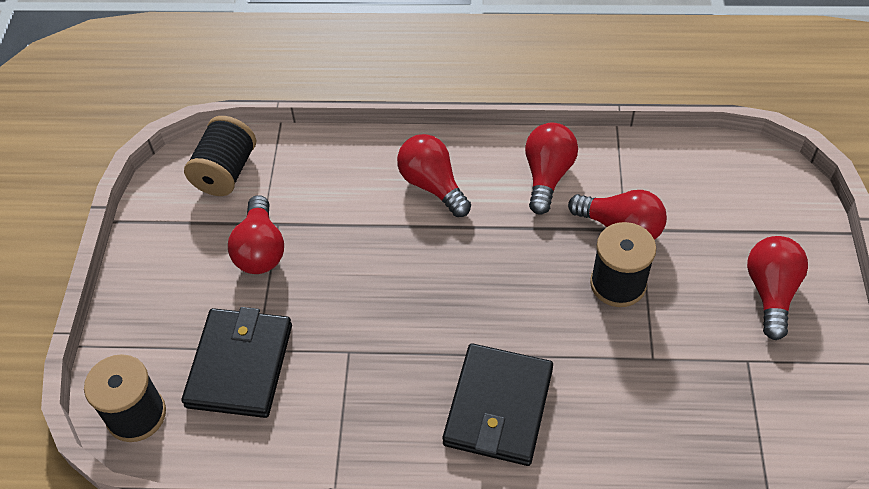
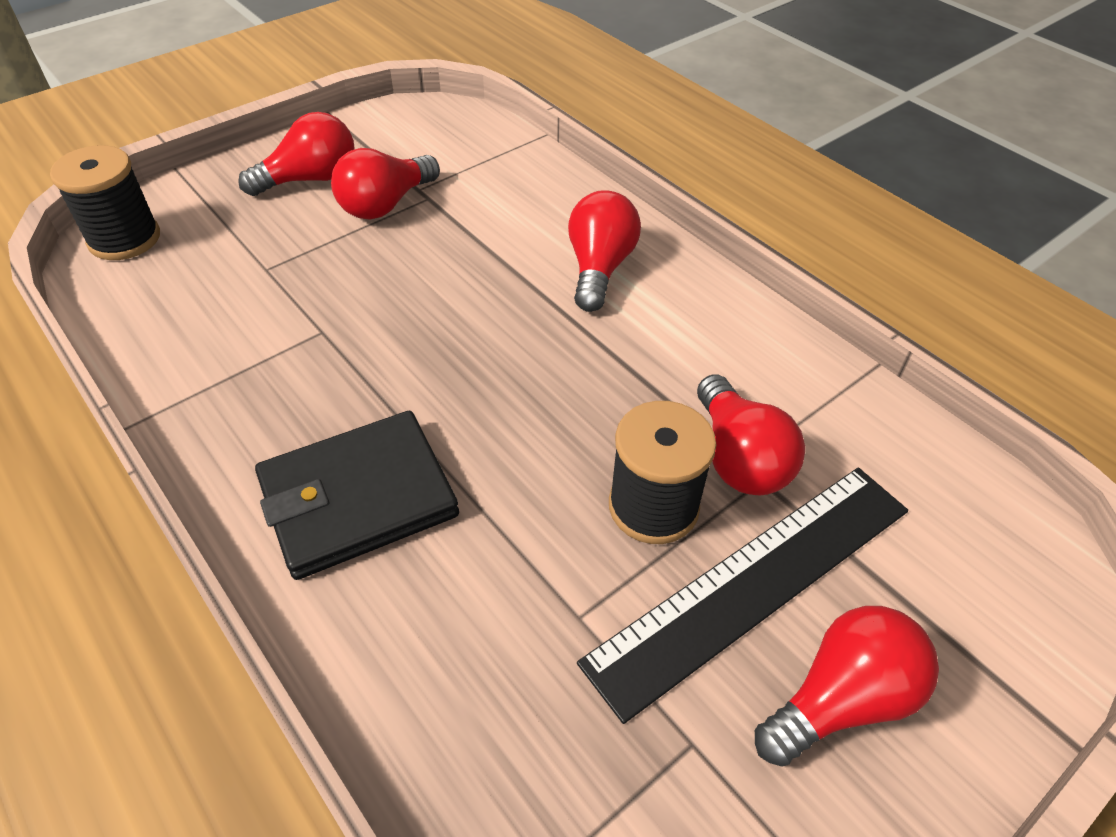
camera: 45 degrees right, 5 degrees down
black wallet [182,307,292,418] -> none
black spool [184,116,256,196] -> none
red light bulb [525,123,578,215] -> red light bulb moved to [238,112,355,196]
none -> black ruler [577,468,908,724]

